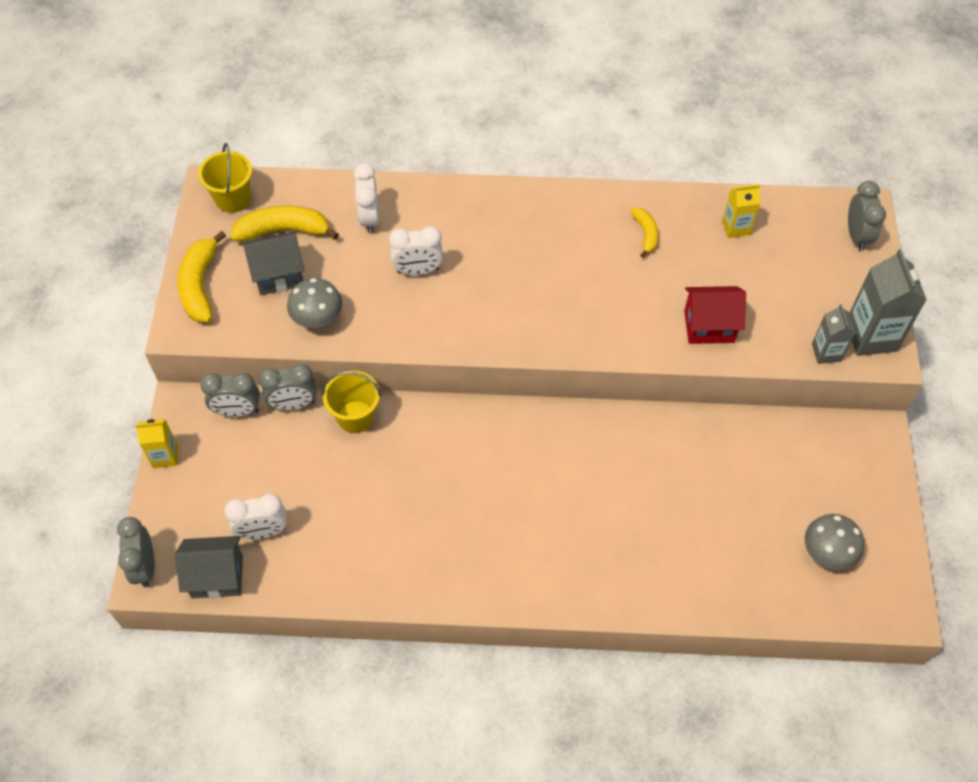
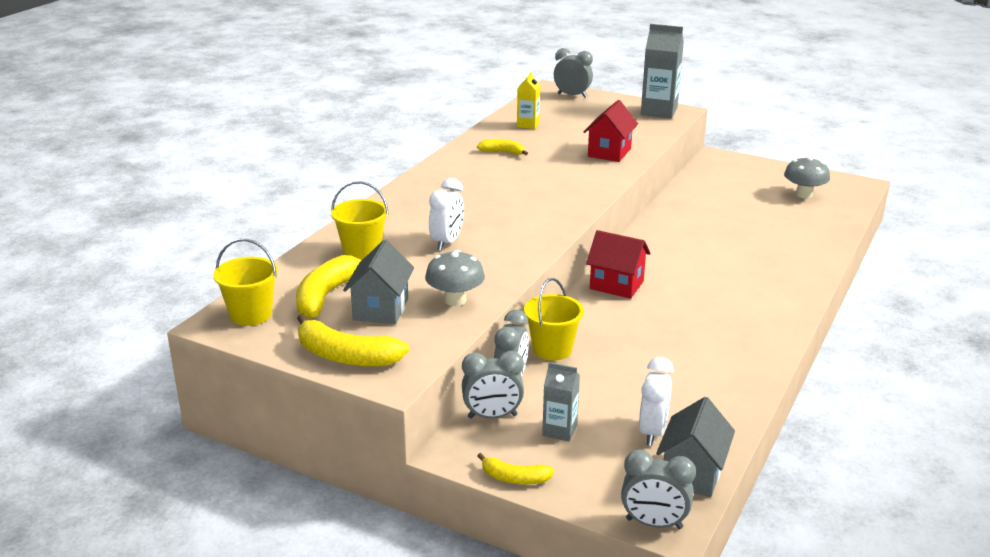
camera: 65 degrees left, 30 degrees down
yellow carton [135,419,178,468] -> yellow banana [477,453,554,484]
grey clock [200,373,260,417] -> grey clock turned 60 degrees clockwise [462,351,524,419]
white clock [354,163,379,234] -> yellow bucket [331,181,389,260]
grey carton [812,304,856,364] -> grey carton moved to [542,362,580,441]
none -> red house [586,230,651,299]

